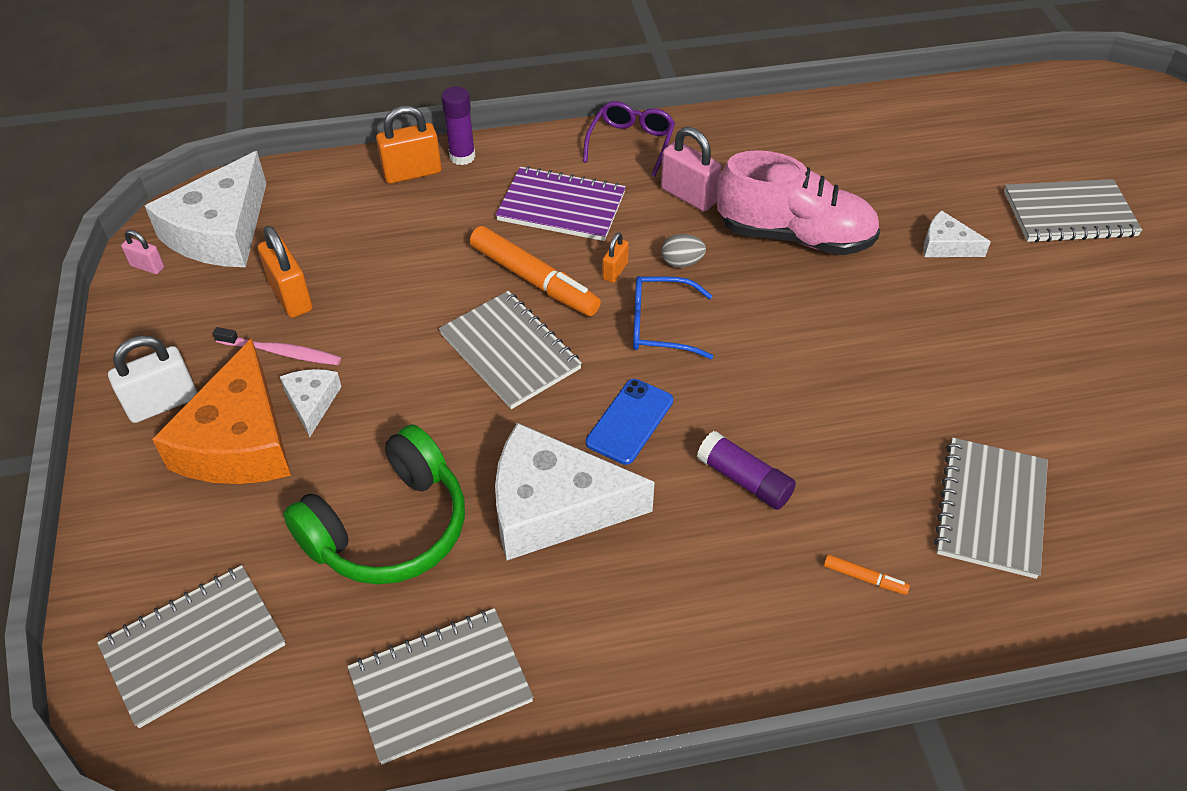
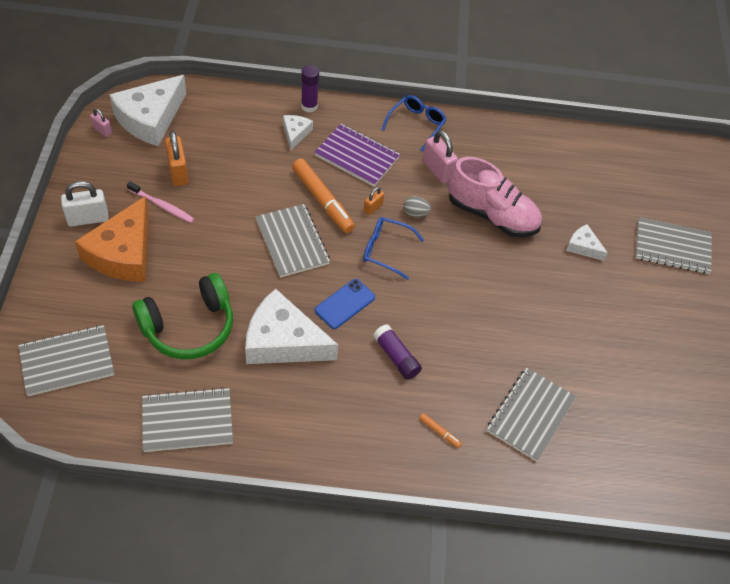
camera: 10 degrees right, 5 degrees up
white cheese [280,369,342,437] -> white cheese moved to [283,115,313,151]
orange padlock [376,106,442,184] -> none
purple glasses [583,101,675,177] -> blue glasses [382,95,447,151]

